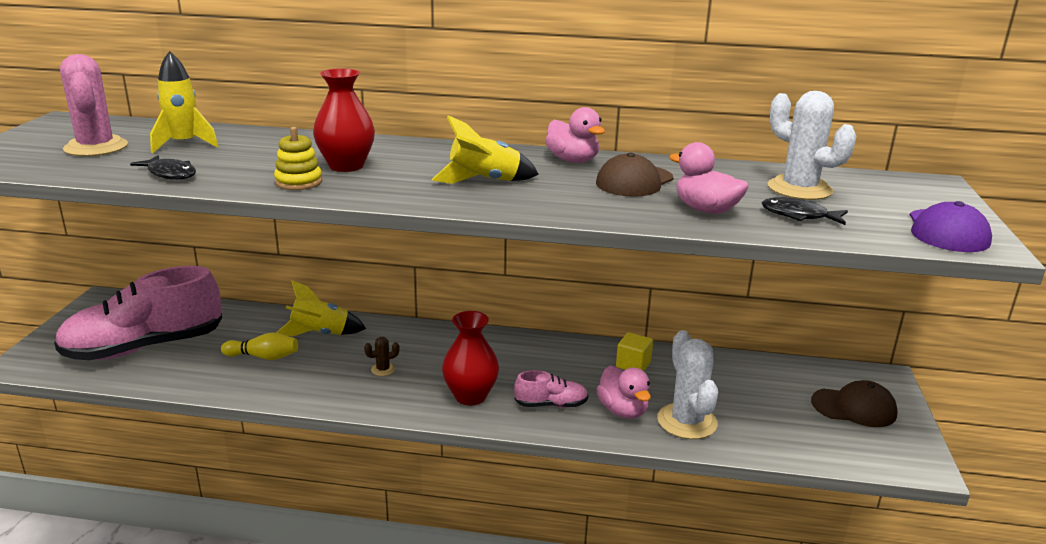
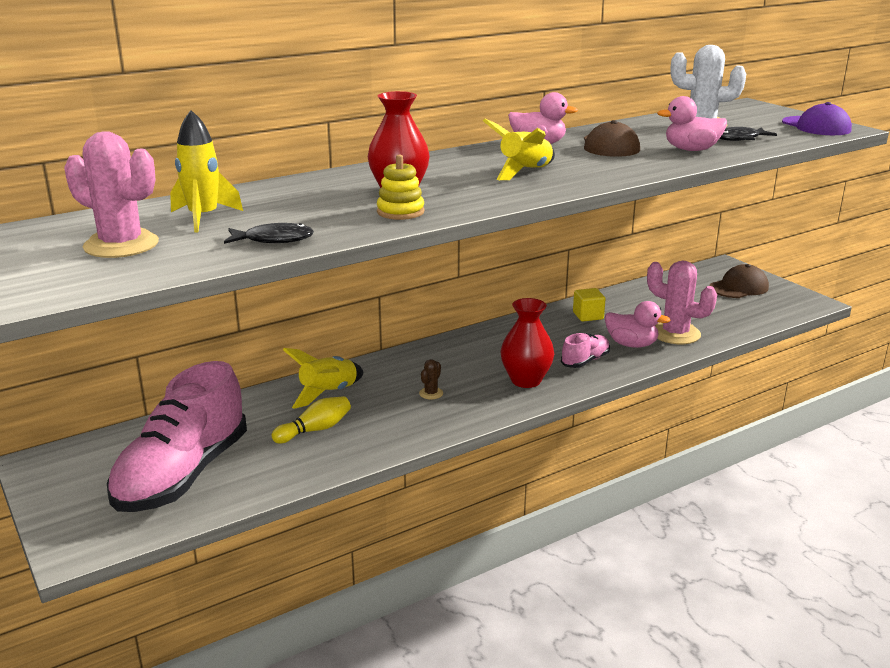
camera: 40 degrees left, 0 degrees up
white cactus [657,330,718,439] -> pink cactus [647,261,717,344]

